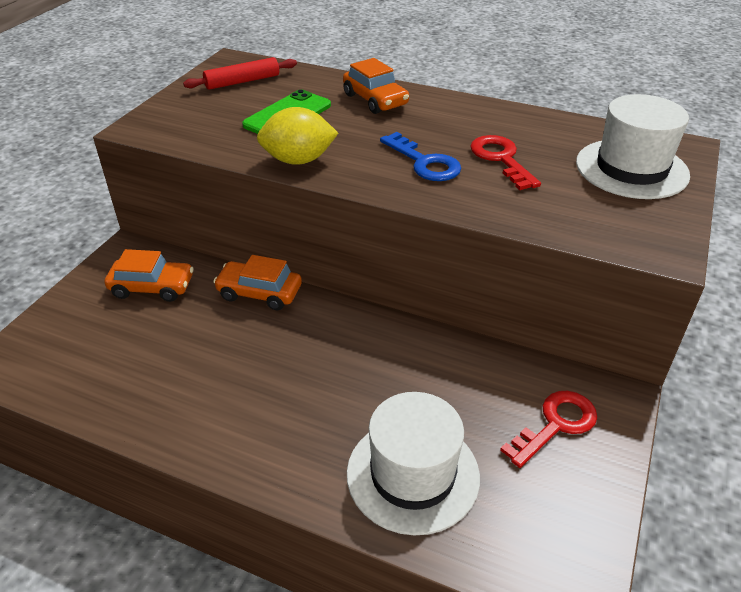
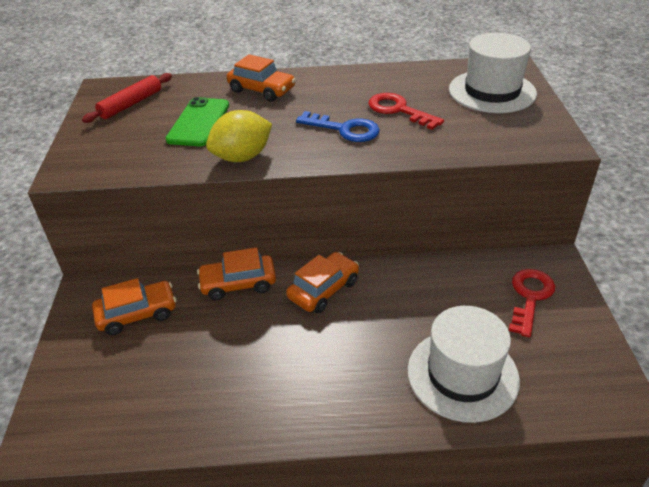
camera: 25 degrees left, 0 degrees up
none -> orange car [286,252,359,313]

